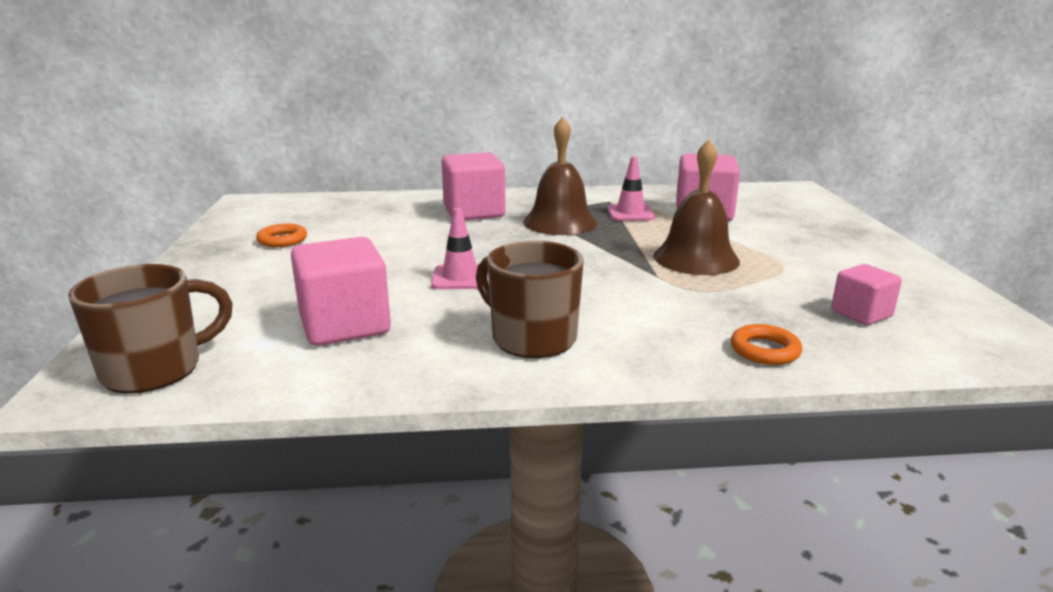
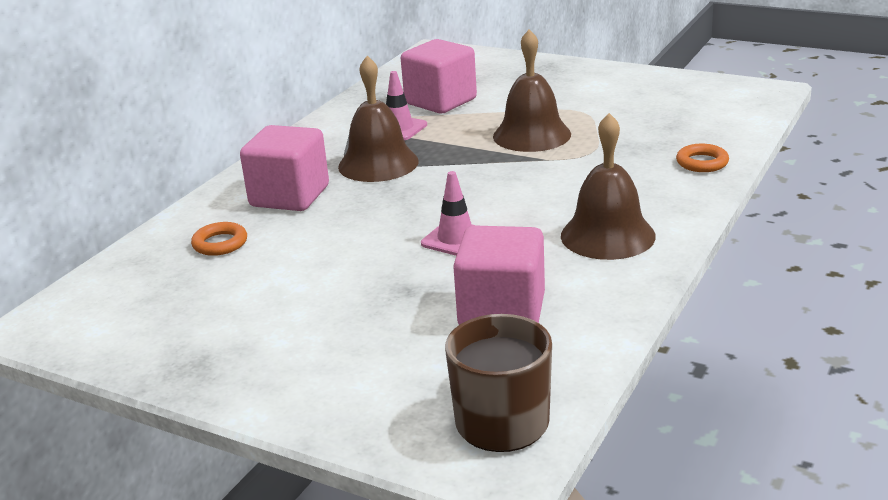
camera: 55 degrees left, 5 degrees up
orange ring [256,223,307,247] -> orange ring moved to [191,222,247,256]
brown mug [476,241,584,358] -> brown bell [561,113,656,260]
pink cube [831,264,902,325] -> none

